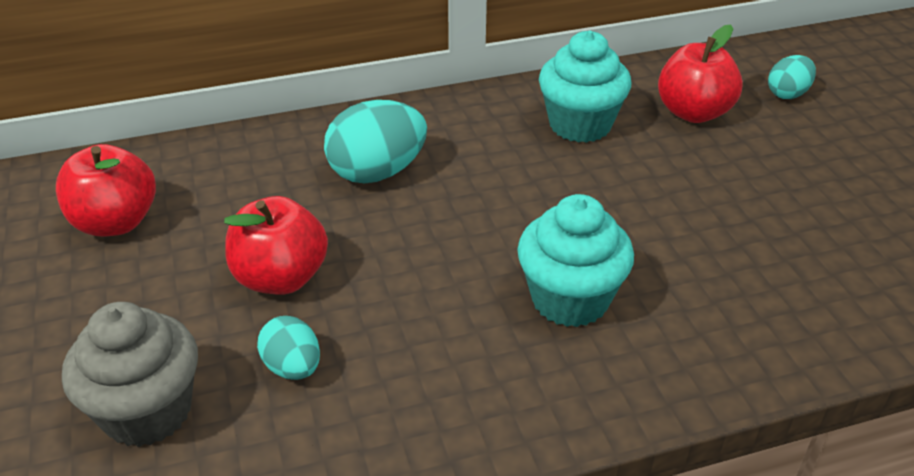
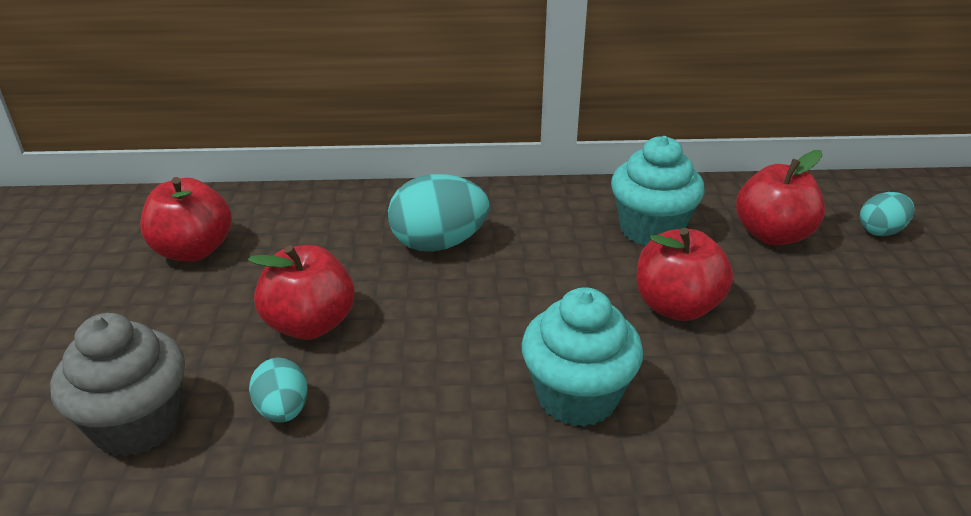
camera: 15 degrees right, 5 degrees down
none -> red apple [636,228,733,321]

